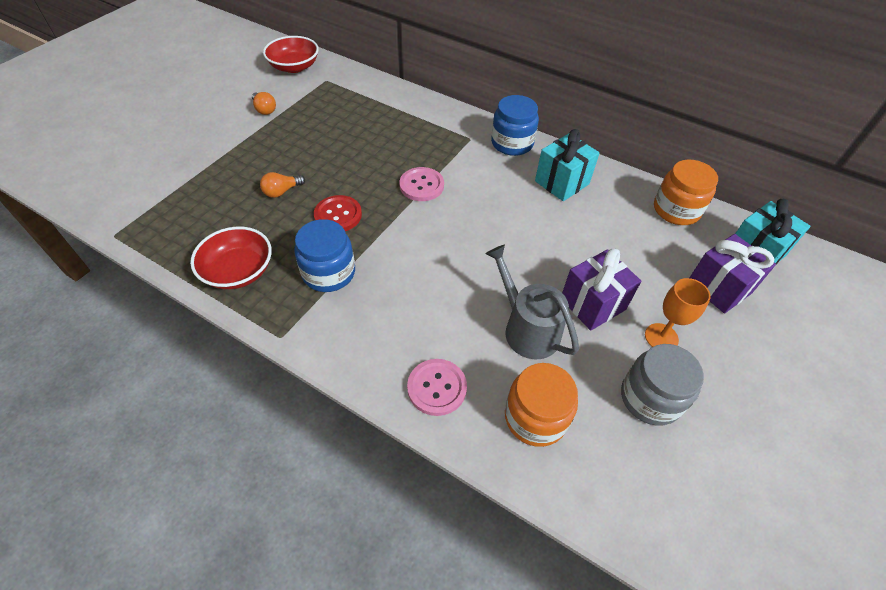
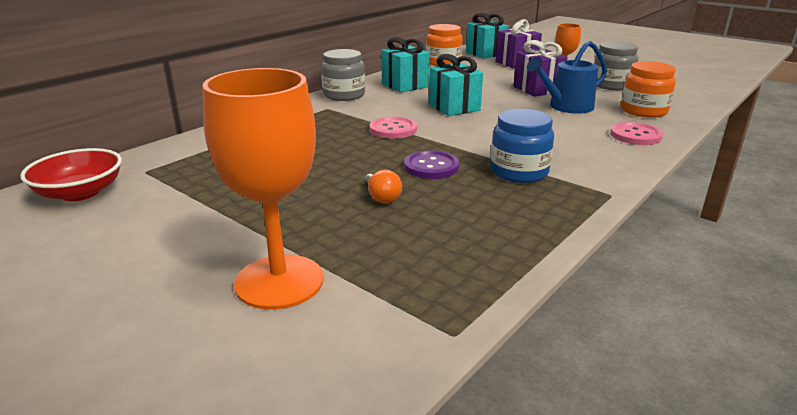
camera: 80 degrees left, 25 degrees down
red bowl [190,227,272,289] -> none
orange light bulb [252,92,276,115] -> none
red button [314,195,362,231] -> purple button [404,150,459,179]
grey watering can [485,244,579,359] -> blue watering can [527,41,607,114]
blue jar [491,95,539,156] -> grey jar [321,49,365,101]
none -> orange goblet [202,68,324,310]
none -> turquoise gift [429,54,483,116]

